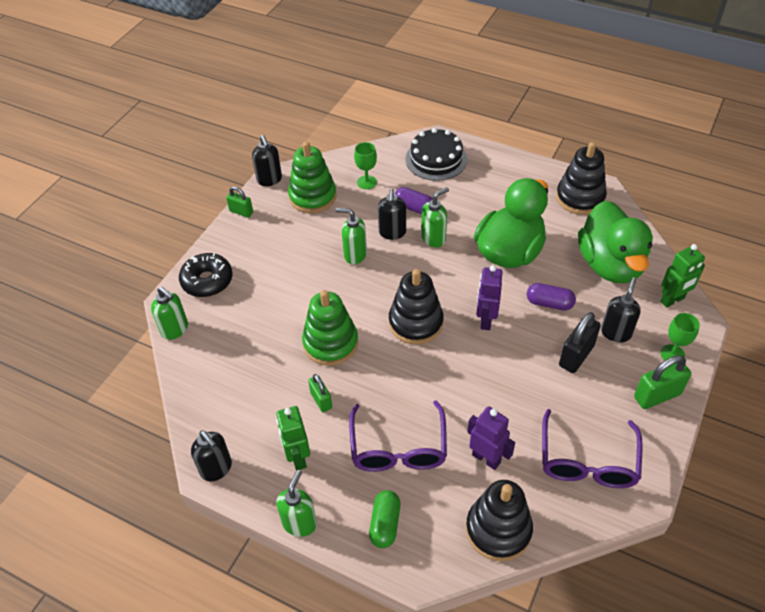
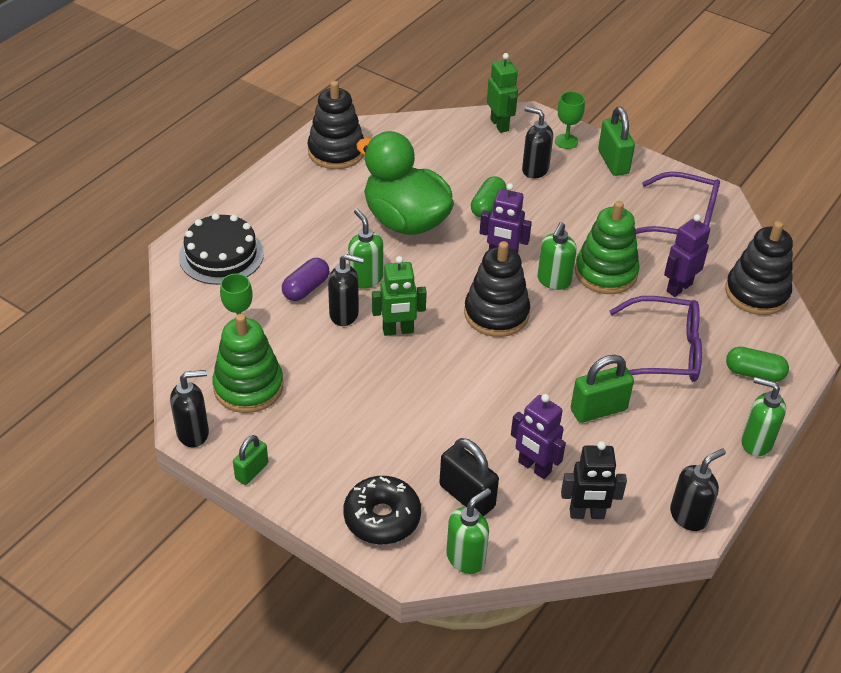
camera: 85 degrees left, 5 degrees down
green robot [276,406,310,471] -> green robot moved to [372,256,427,336]
green stacking toy [302,290,358,366] -> green stacking toy moved to [575,201,640,294]
green padlock [308,374,332,412] -> green padlock [571,355,634,423], size x1.60
green soap dispenser [336,208,367,264] -> green soap dispenser moved to [537,222,577,290]
purple capsule [527,283,576,311] -> green capsule [471,176,507,218]
black padlock [559,312,601,373] -> black padlock moved to [439,438,499,516]
green duck [578,201,653,283] -> none
none -> purple robot [511,394,566,479]
none -> black robot [561,441,627,519]

